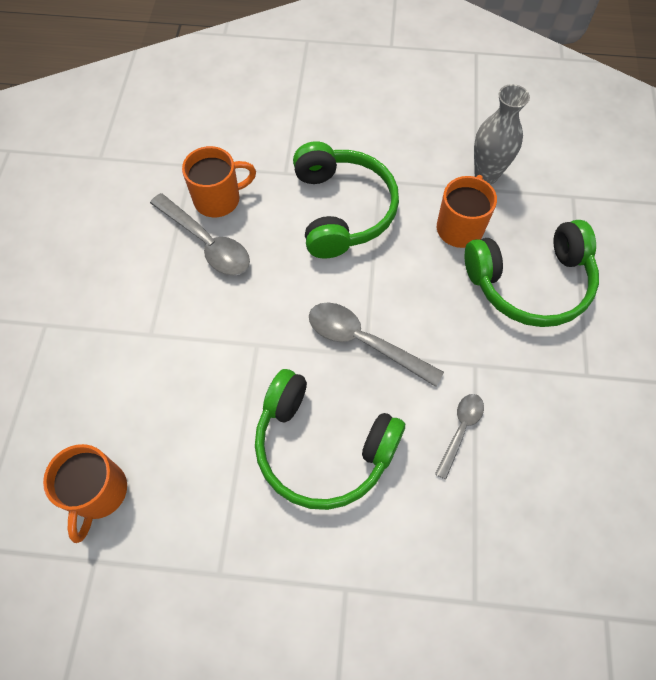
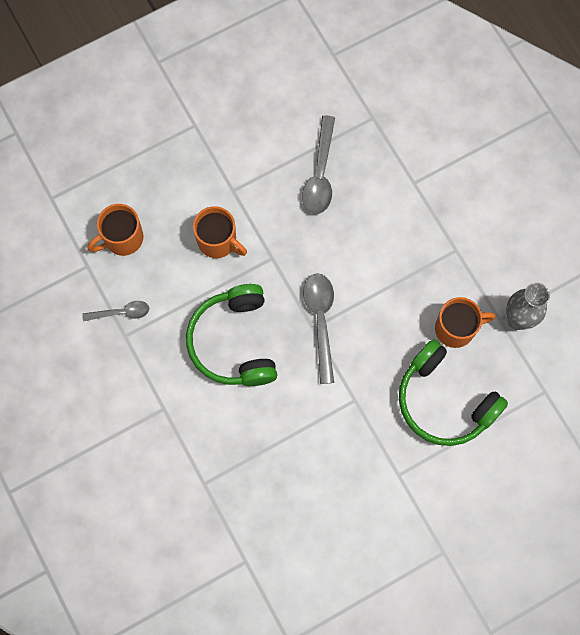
camera: 55 degrees right, 10 degrees up
orange mug [182,146,256,217] -> orange mug moved to [193,206,247,258]
green headphones [293,141,399,259] -> none
grey spoon [435,394,484,480] -> grey spoon moved to [82,301,149,321]

